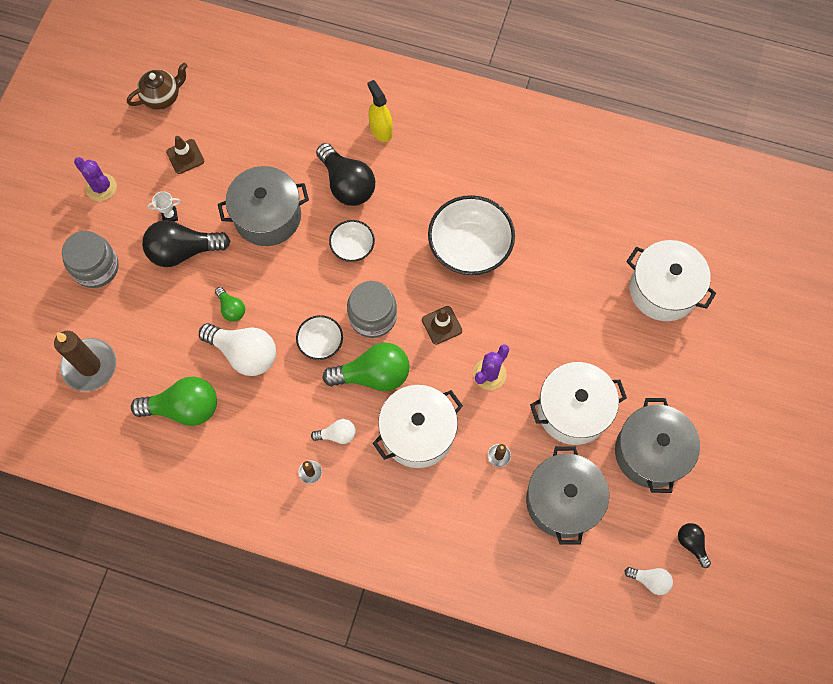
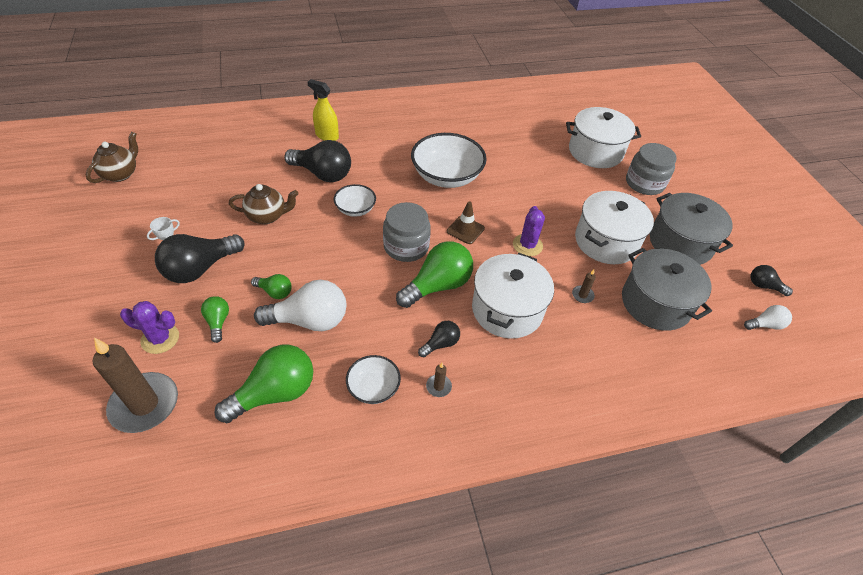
camera: 35 degrees left, 20 degrees down
grey jar [62,231,119,288] -> grey jar moved to [626,143,677,195]
purple cactus [74,157,117,201] -> purple cactus moved to [120,301,179,354]
brown traffic cone [166,136,204,174] -> none
grey pot [218,166,309,246] -> brown teapot [229,184,298,224]
white bowl [296,315,343,360] -> white bowl moved to [346,355,401,404]
white light bulb [311,419,356,444] -> black light bulb [418,321,460,357]
none -> green light bulb [201,296,229,343]

